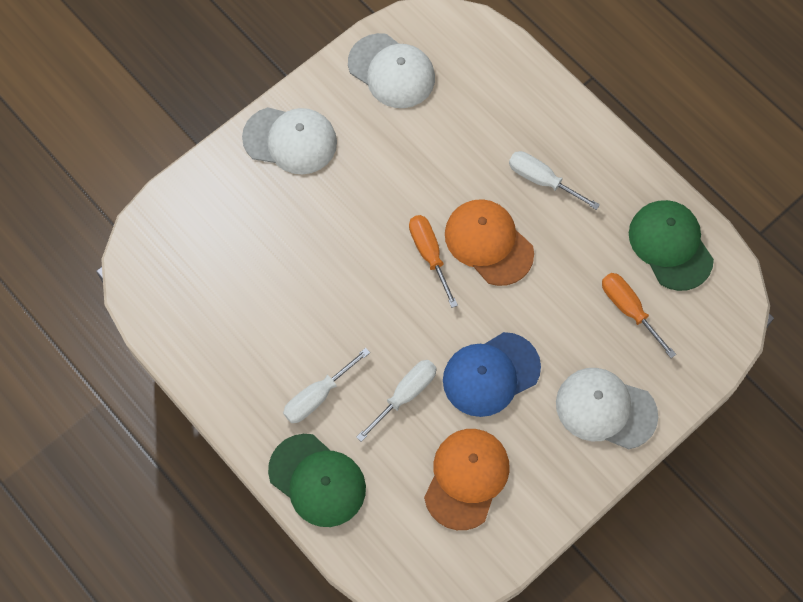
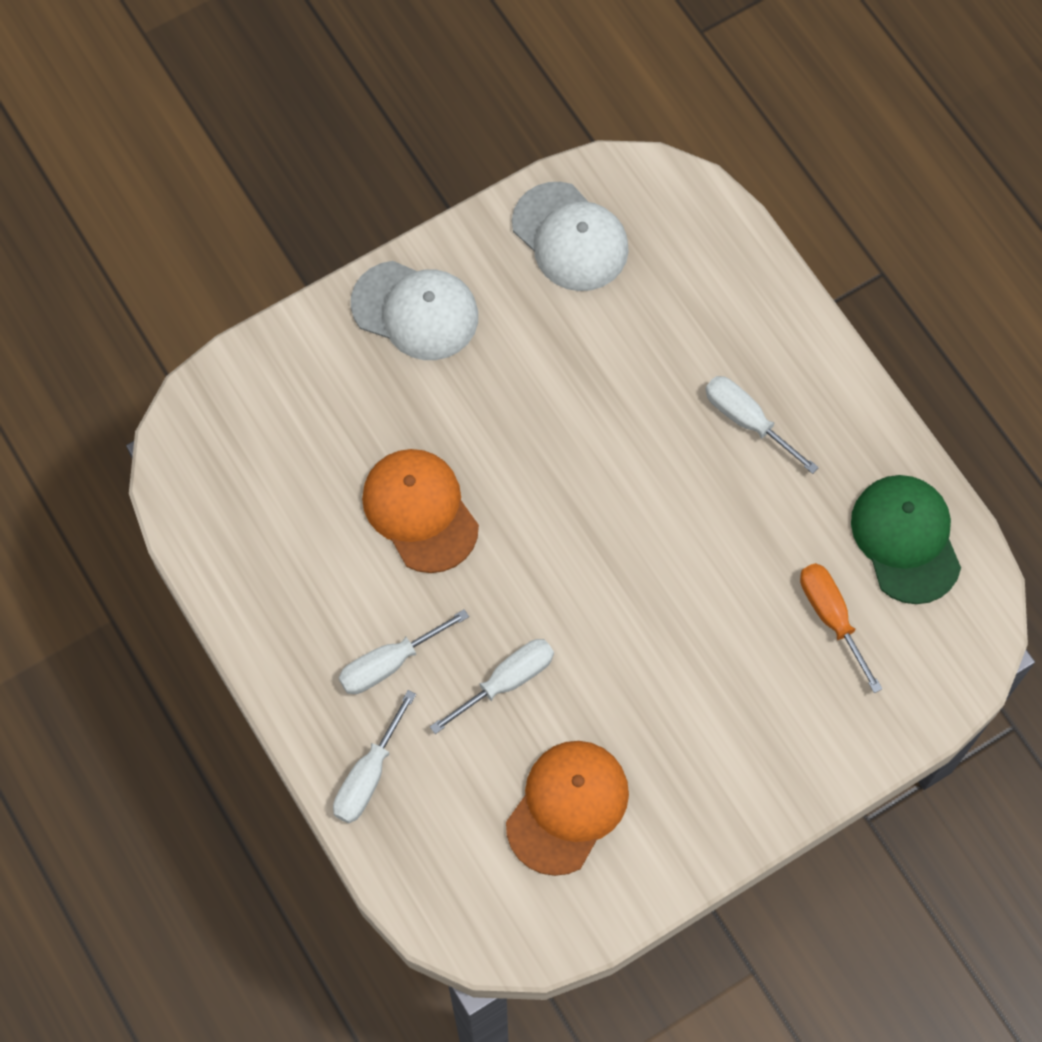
camera: 10 degrees right, 0 degrees up
green cap [268,434,366,527] -> white screwdriver [333,690,416,823]
orange screwdriver [409,215,458,308] -> none
blue cap [443,332,541,417] -> none
orange cap [445,199,534,286] -> orange cap moved to [362,449,479,573]
white cap [556,368,658,449] -> none

